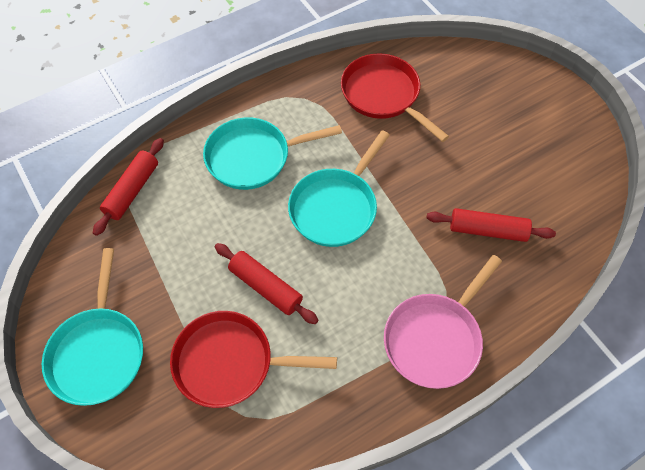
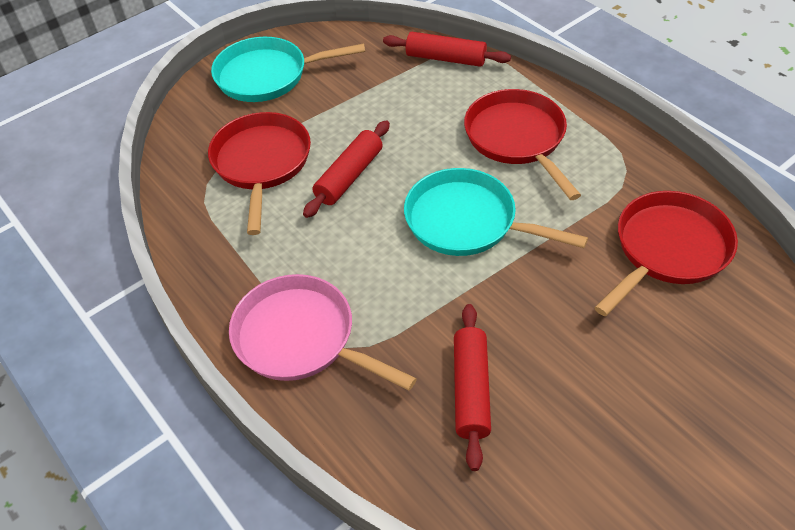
camera: 85 degrees right, 10 degrees down
turquoise pan [203,117,342,190] -> red pan [464,89,581,200]

